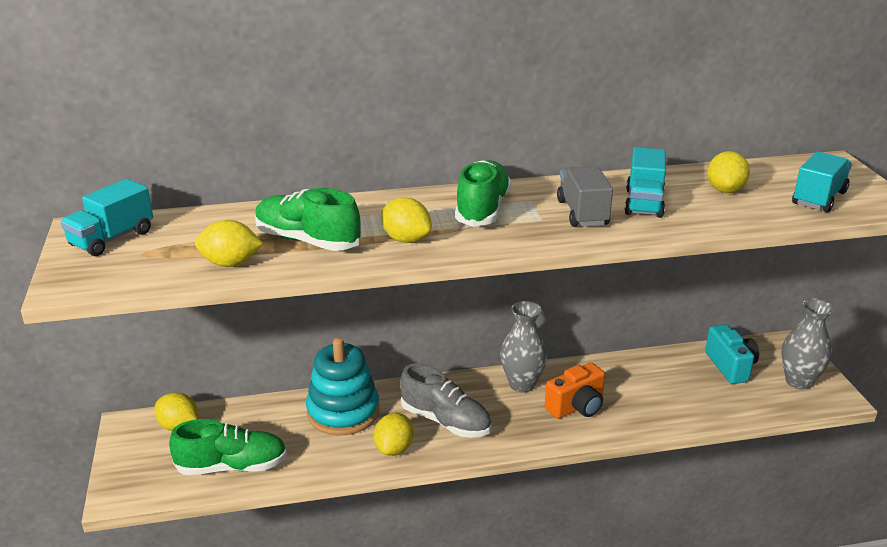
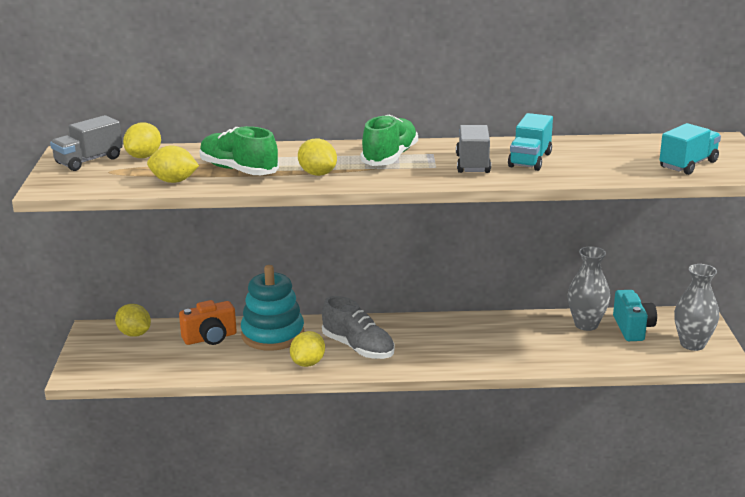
camera: 10 degrees right, 5 degrees down
turquoise truck [60,179,153,256] -> grey truck [50,115,122,171]
green shoe [169,419,287,475] -> none
grey vase [500,301,548,393] -> grey vase moved to [568,246,610,331]
orange camera [545,363,605,419] -> orange camera moved to [179,300,237,345]
yellow lemon [707,151,750,193] -> yellow lemon moved to [123,123,161,158]

